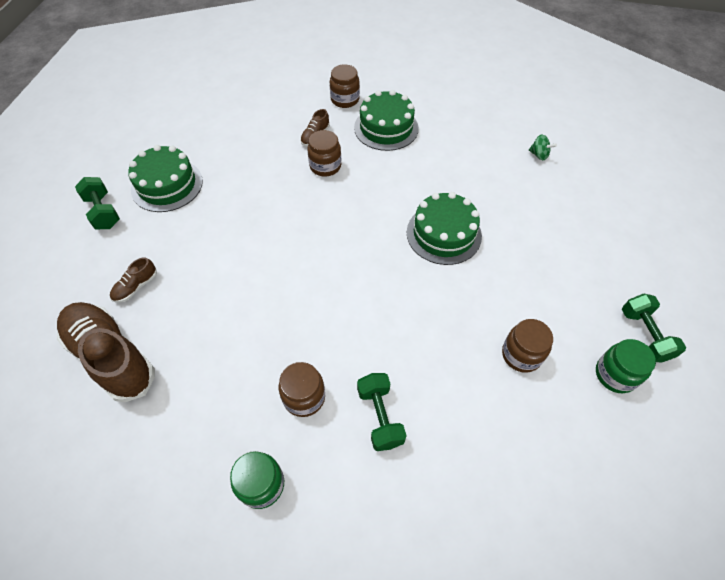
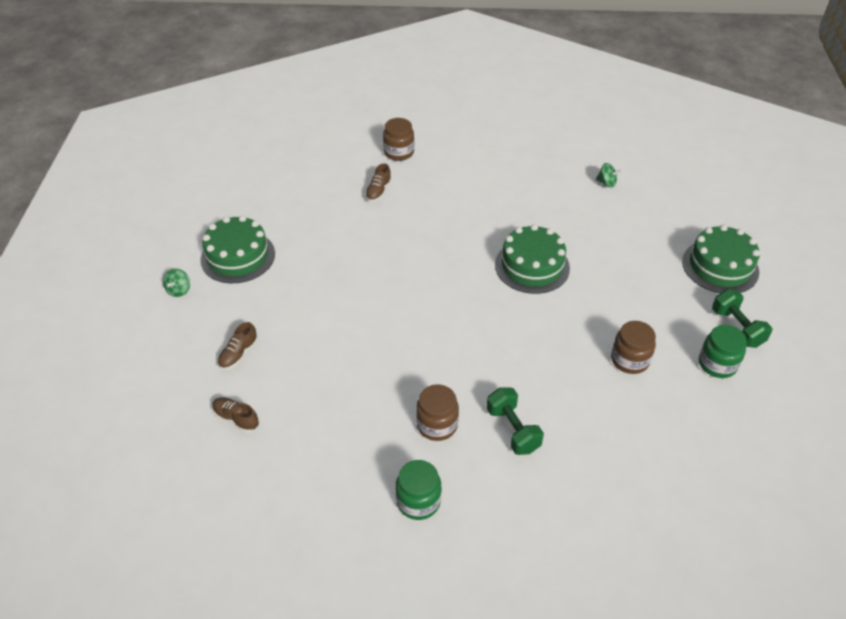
camera: 10 degrees left, 10 degrees down
brown shoe [57,302,155,402] -> brown shoe [212,397,260,433], size x0.43
green dumbbell [75,177,120,229] -> green spinning top [163,269,190,297]
brown jar [307,130,341,177] -> none
green cake [354,90,419,151] -> green cake moved to [682,225,760,293]

